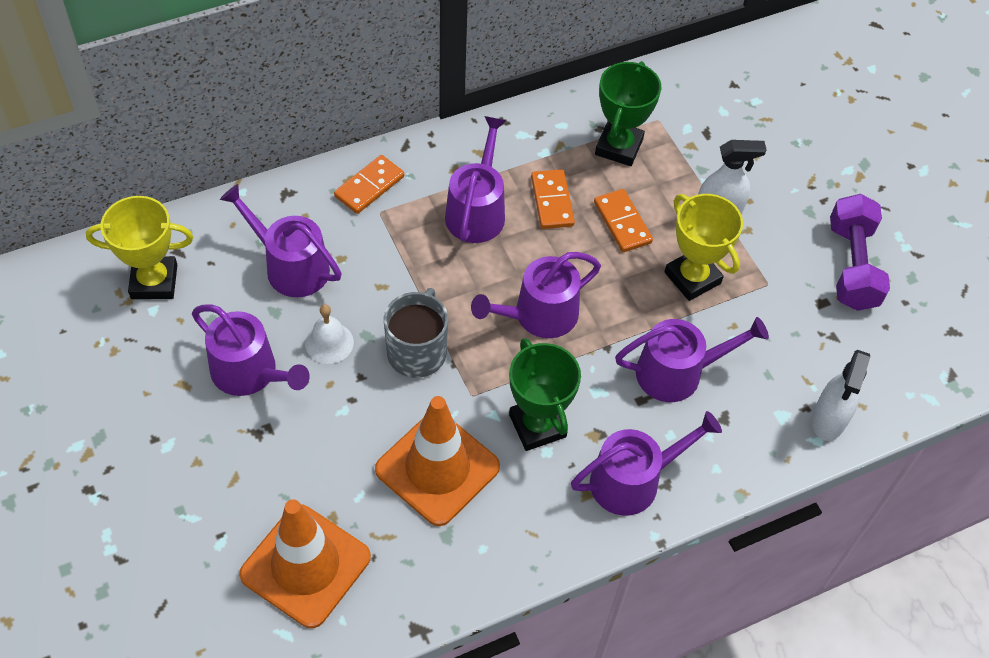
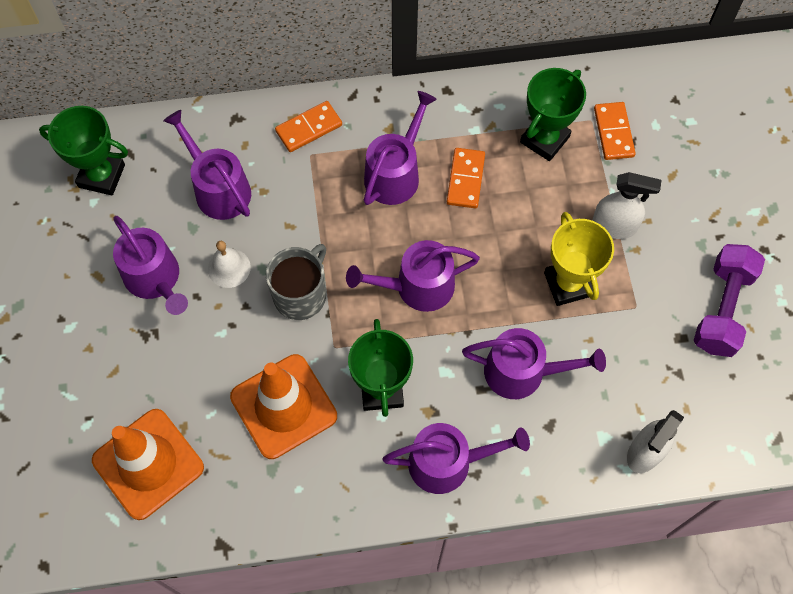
camera: 20 degrees right, 10 degrees up
yellow trophy [86,196,193,299] -> green trophy [39,106,128,196]
orange domino [594,189,653,252] -> orange domino moved to [594,102,636,160]

